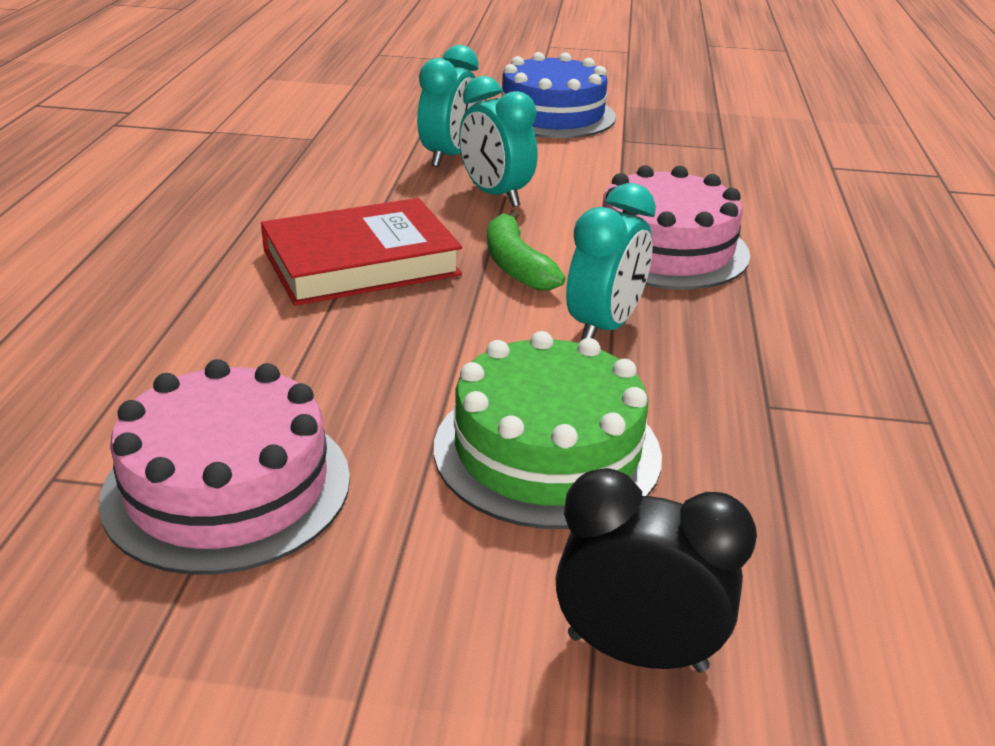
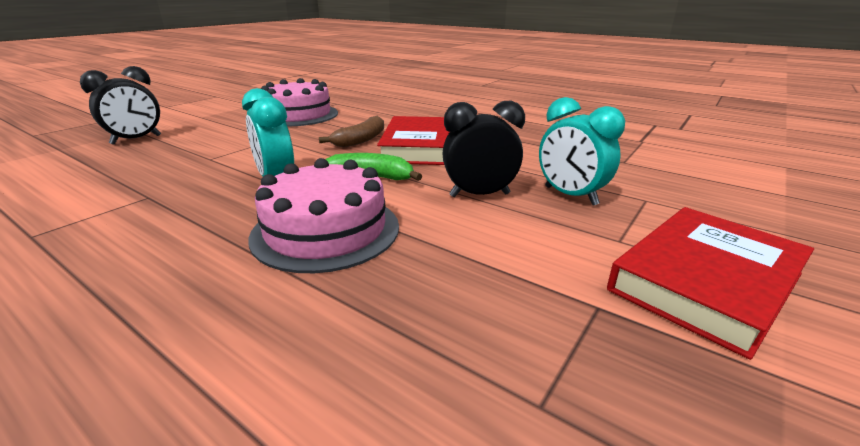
camera: 120 degrees right, 5 degrees down
green cake [434,331,662,529] -> none
turquoise clock [459,76,537,207] -> black clock [442,101,525,197]
blue cake [501,52,616,138] -> red book [607,207,814,360]
none -> brown banana [319,116,384,148]

